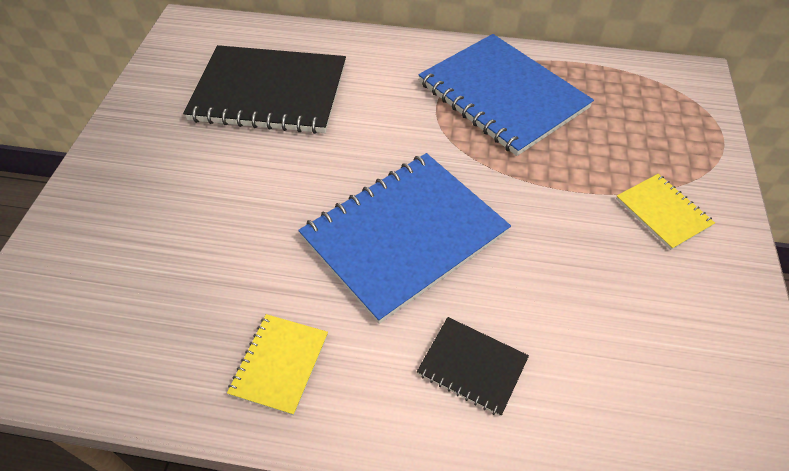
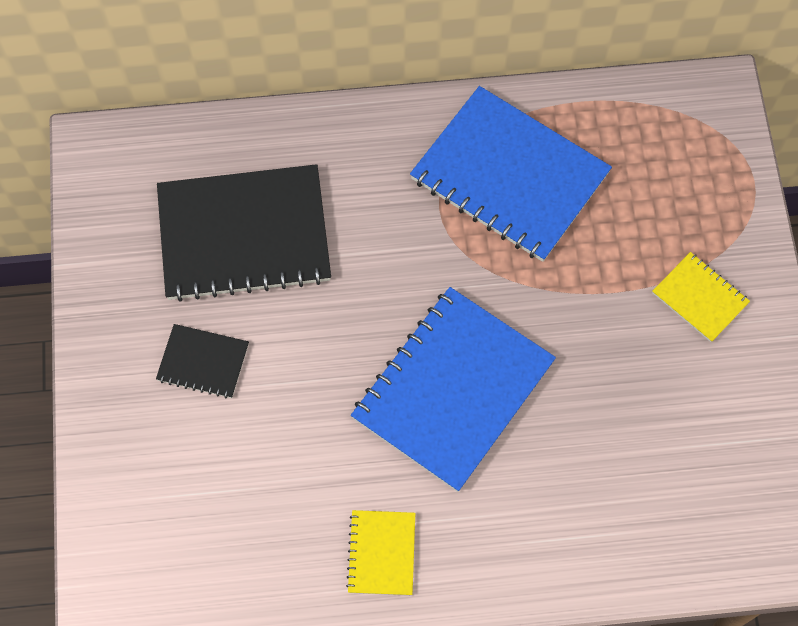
camera: 15 degrees left, 15 degrees up
black notebook [417,317,529,416] -> black notebook moved to [156,324,249,398]

